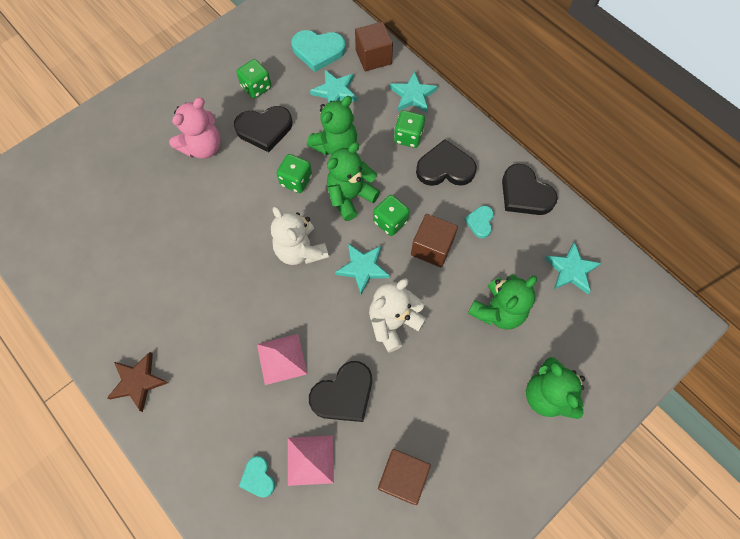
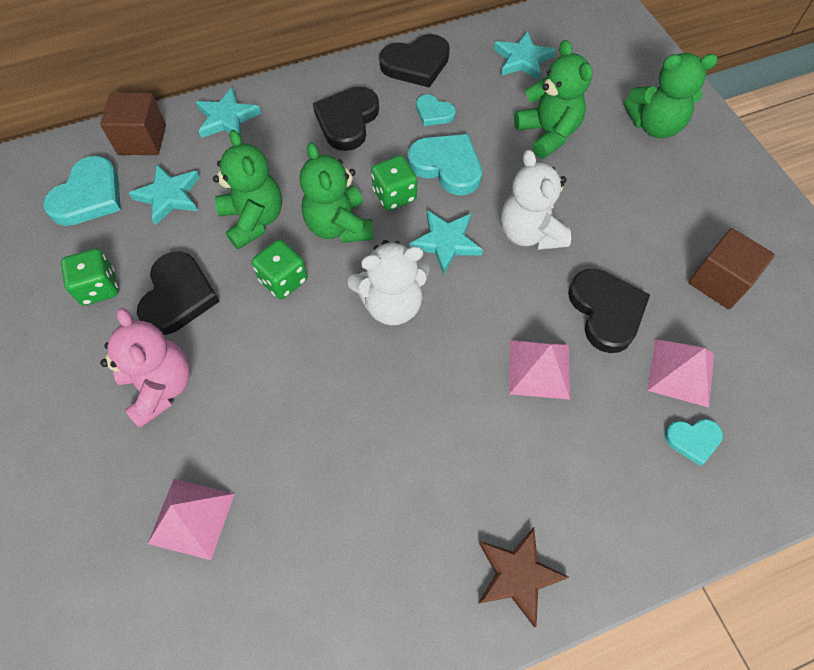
camera: 70 degrees left, 5 degrees down
green dice [394,110,425,148] -> none
brown cube [411,214,458,267] -> turquoise heart [408,134,482,195]
none -> pink pyramid [148,479,234,560]

